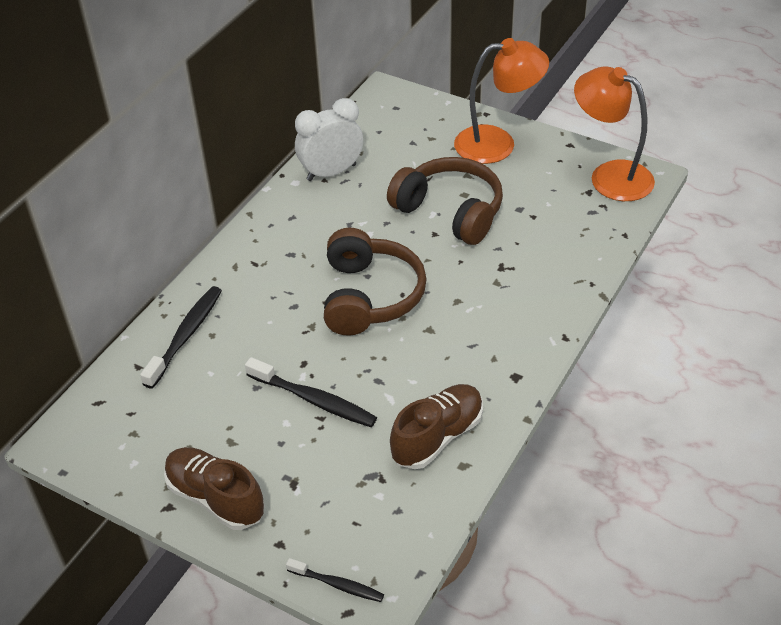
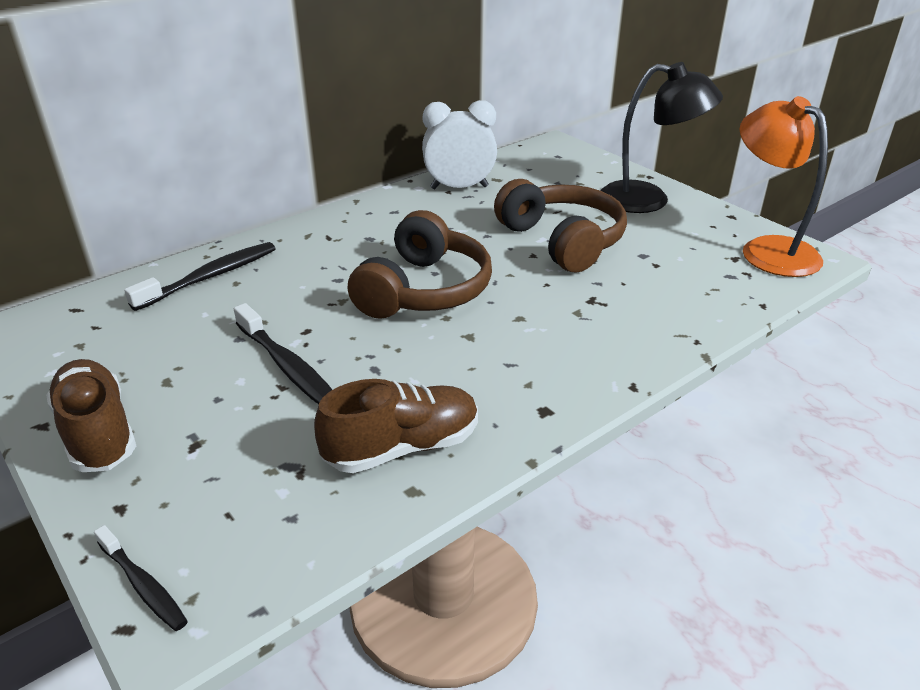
camera: 20 degrees right, 10 degrees down
orange lamp [454,38,549,164] -> black lamp [601,62,723,213]

